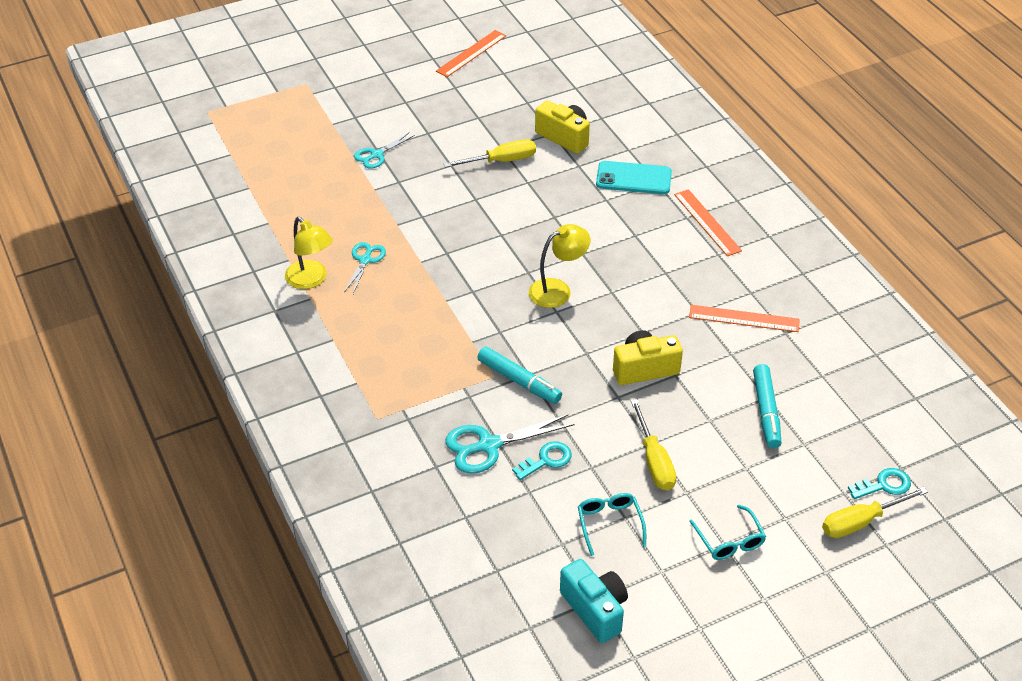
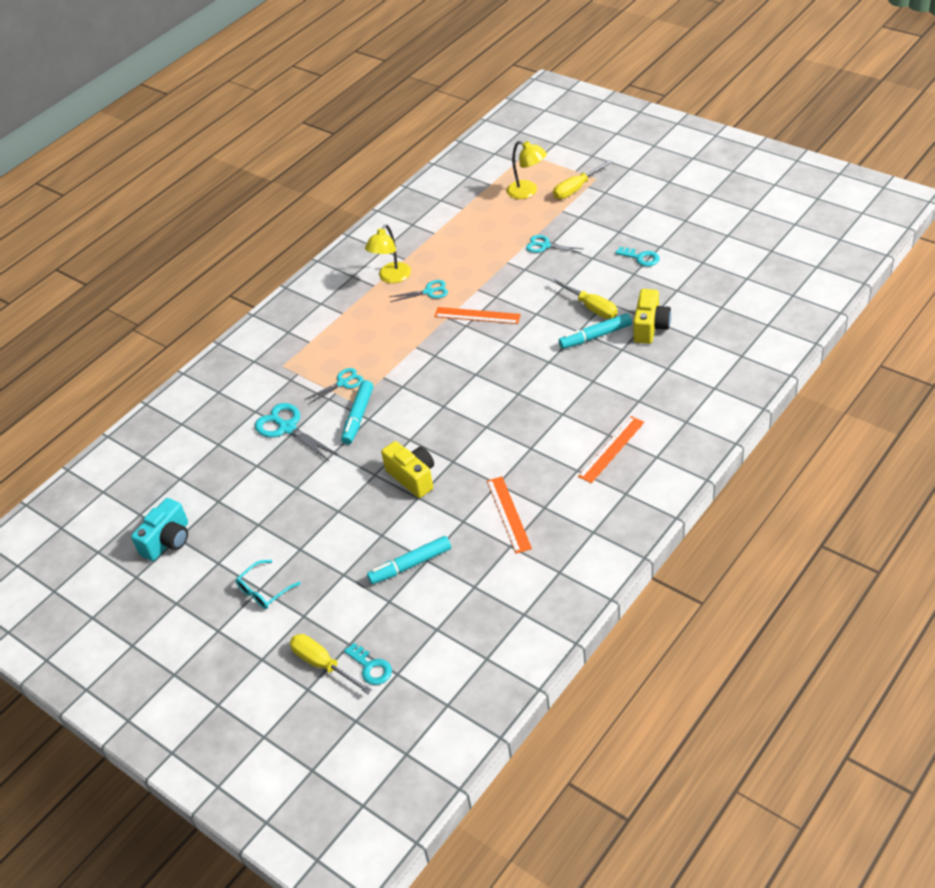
camera: 70 degrees right, 0 degrees up
orange ruler [436,30,506,77] -> orange ruler moved to [434,307,521,324]
turquoise key [512,441,572,480] -> turquoise key moved to [615,247,660,266]
yellow lamp [529,224,590,308] -> yellow lamp moved to [507,141,547,199]
turquoise glasses [578,493,646,556] -> none
turquoise phone [596,161,672,194] -> none
yellow screwdriver [631,399,676,490] -> yellow screwdriver moved to [553,160,612,199]
none -> turquoise scissors [304,368,364,404]
none -> turquoise marker [559,313,632,349]

